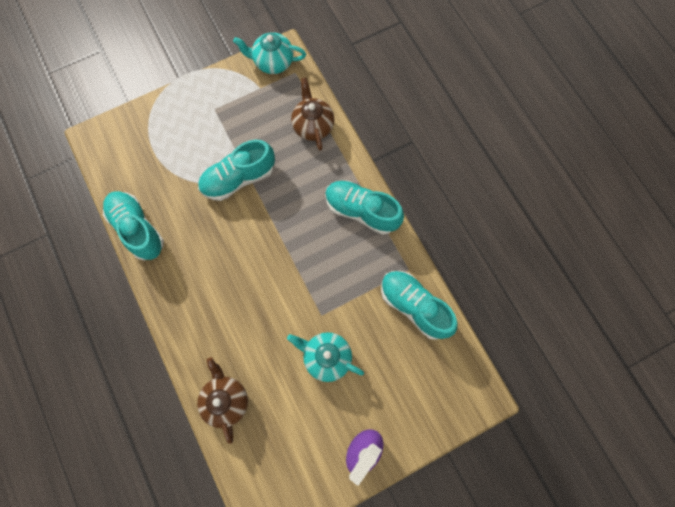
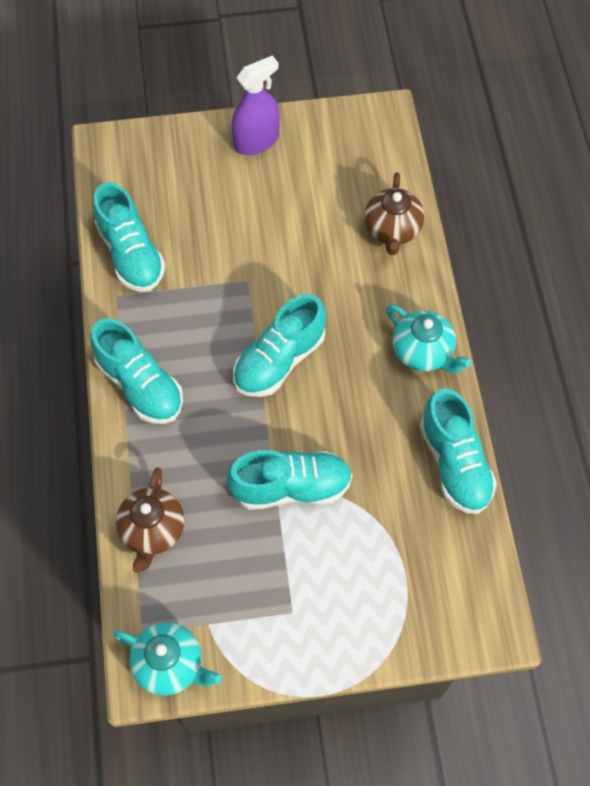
camera: 160 degrees left, 10 degrees down
turquoise teapot [287,332,364,382] -> turquoise teapot moved to [386,304,471,373]
none -> turquoise shoe [233,294,326,397]

